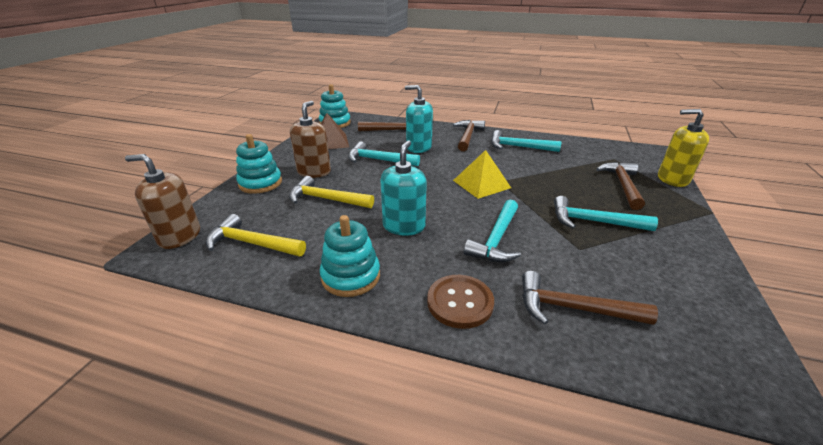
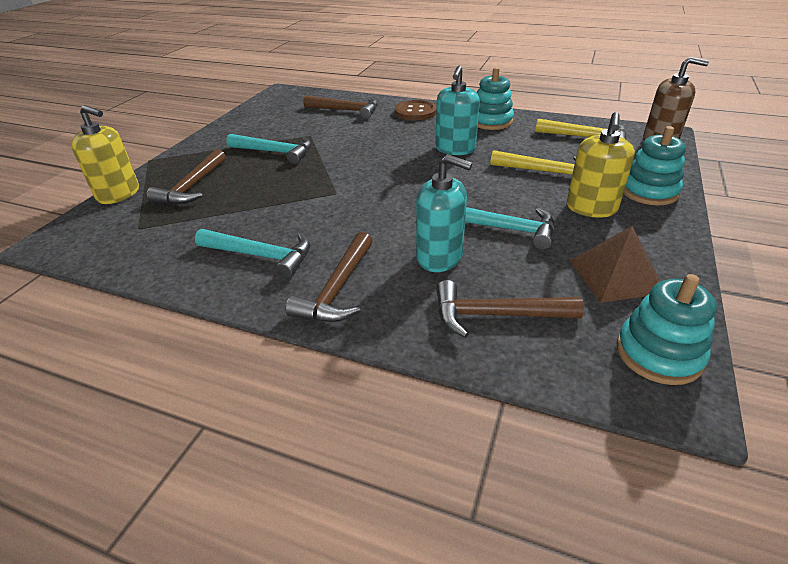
camera: 175 degrees left, 5 degrees up
brown soap dispenser [290,101,331,178] -> yellow soap dispenser [567,112,635,218]
yellow pyramid [453,150,511,199] -> none
turquoise hammer [464,200,521,262] -> none

